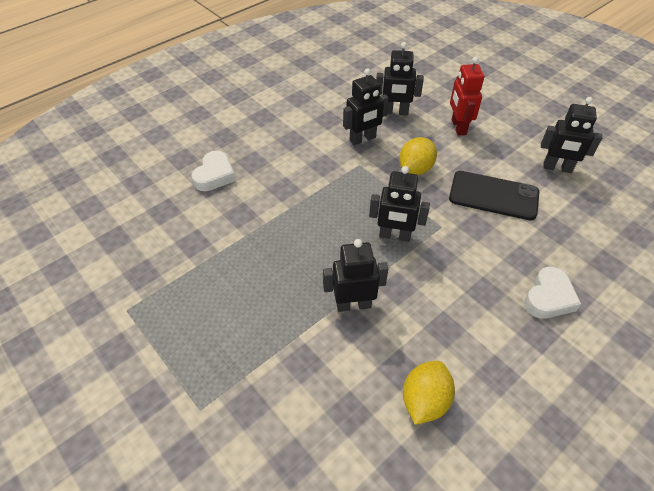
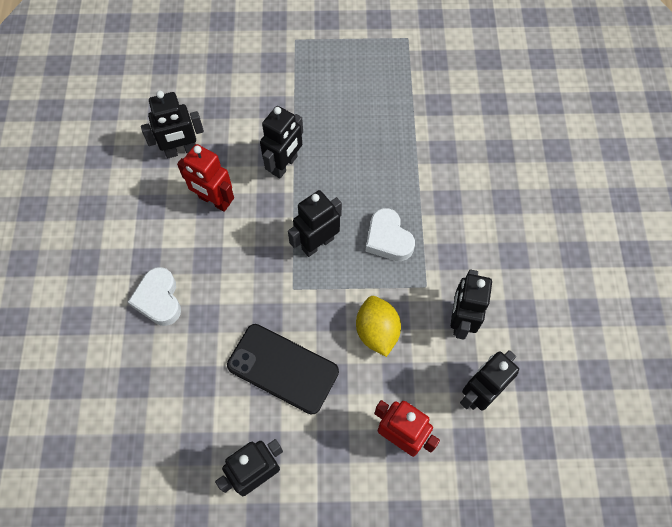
camera: 130 degrees right, 15 degrees up
white heart [191,151,236,191] -> white heart moved to [365,208,415,261]
yellow lemon [403,361,455,425] -> black robot [141,91,204,158]
black phone [449,171,539,220] -> black phone turned 60 degrees clockwise [227,324,339,414]
none -> red robot [177,144,234,212]

